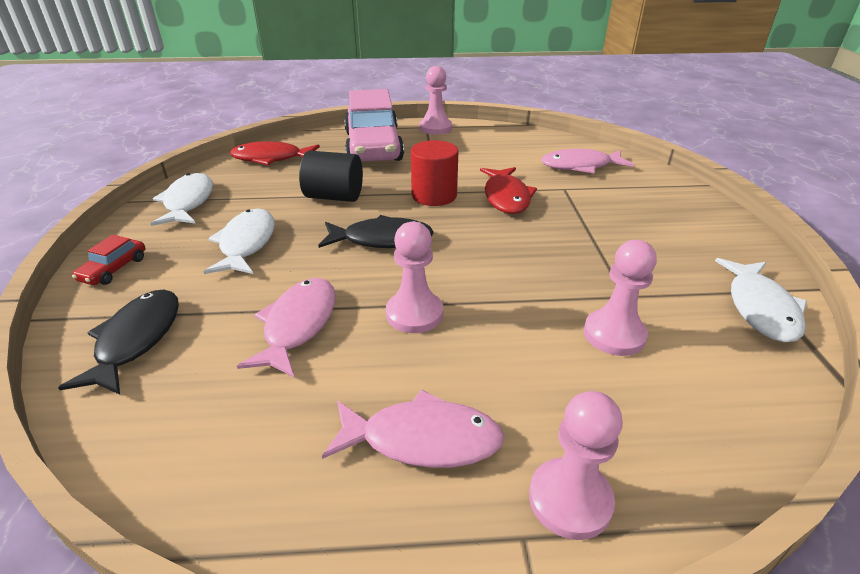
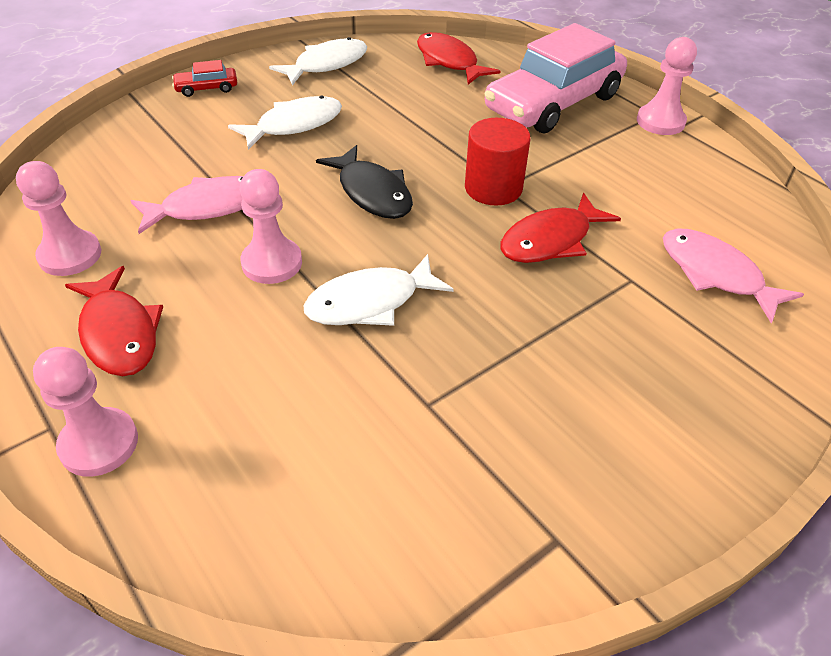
camera: 55 degrees right, 10 degrees up
black fish [58,290,179,395] -> none
black cylinder [299,151,363,202] -> none
pink fish [322,390,504,468] -> red fish [65,266,163,376]
pink pawn [584,240,657,356] -> pink pawn moved to [16,161,101,276]
white fish [715,258,807,343] -> white fish moved to [303,254,454,326]

